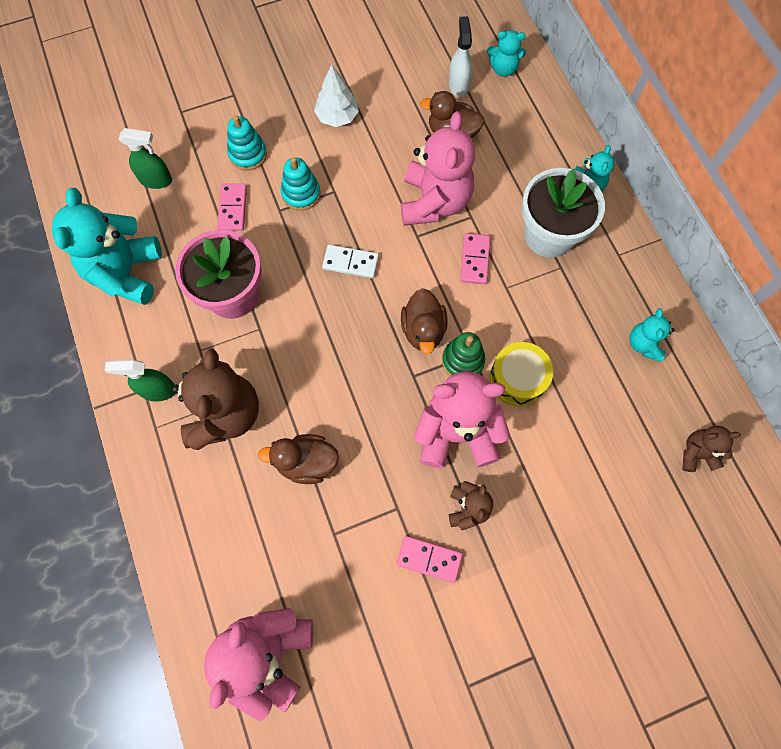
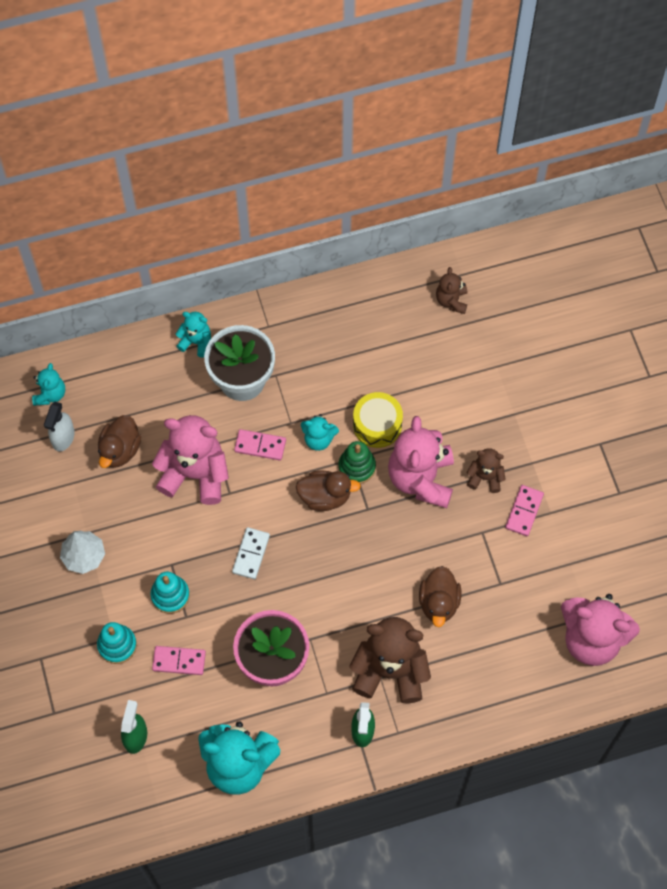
camera: 85 degrees left, 5 degrees down
white spray bottle [449,16,472,97] -> white spray bottle turned 75 degrees counterclockwise [44,402,75,452]
turquoise teddy bear [629,308,675,362] -> turquoise teddy bear moved to [301,414,339,451]

